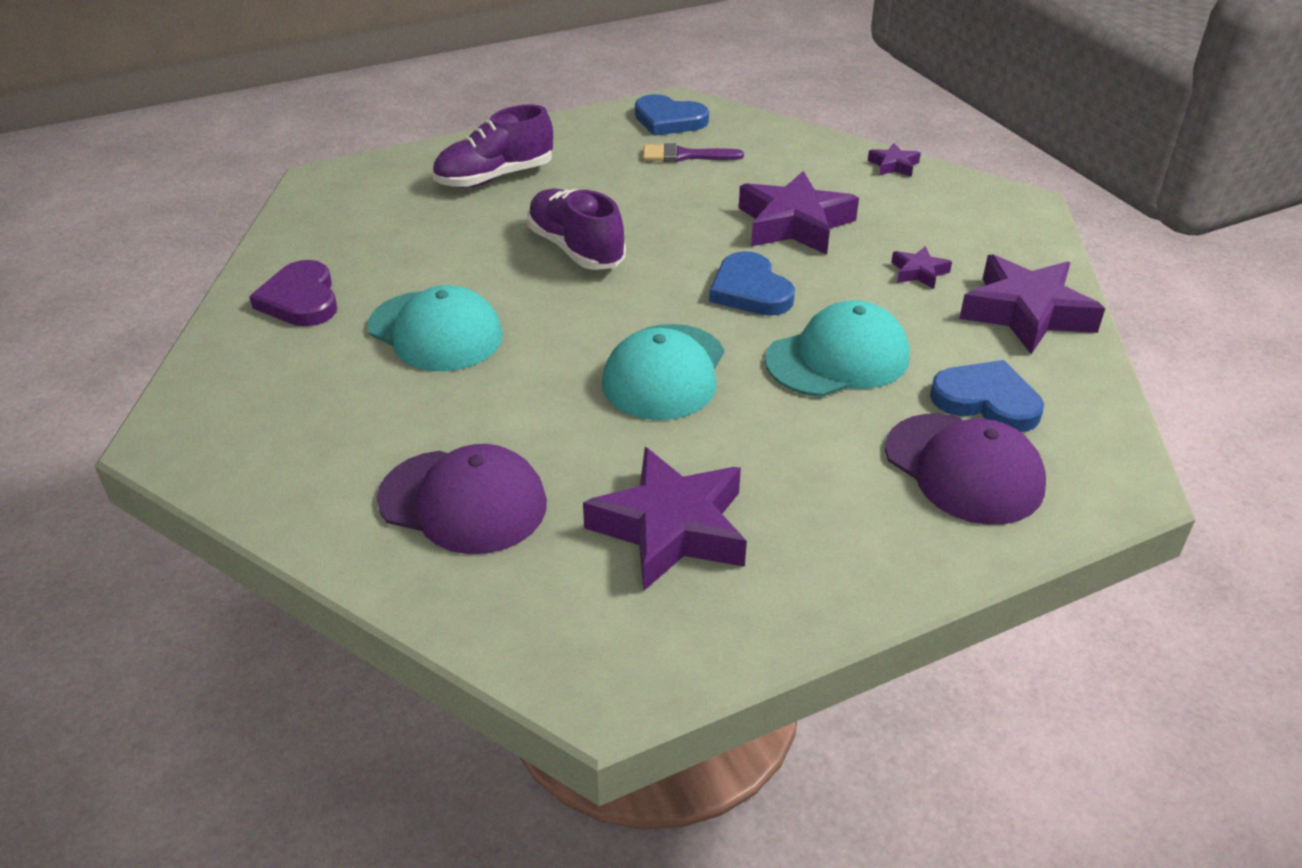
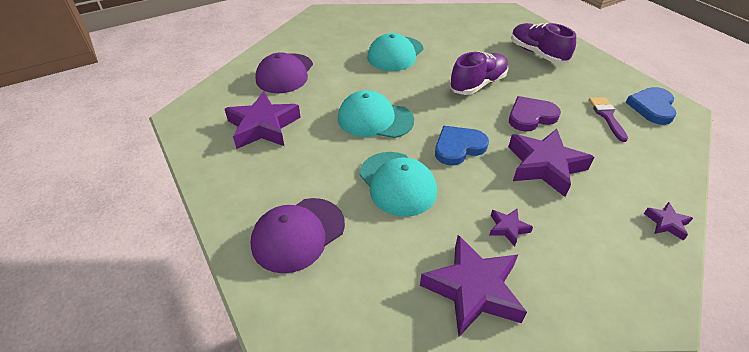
camera: 85 degrees right, 5 degrees up
purple heart [249,260,337,326] -> purple heart moved to [509,96,561,132]
blue heart [930,360,1044,432] -> none

